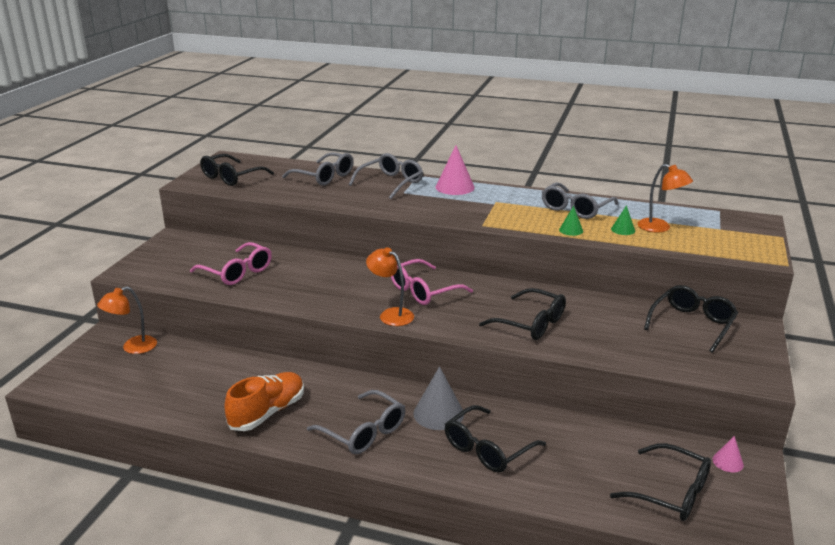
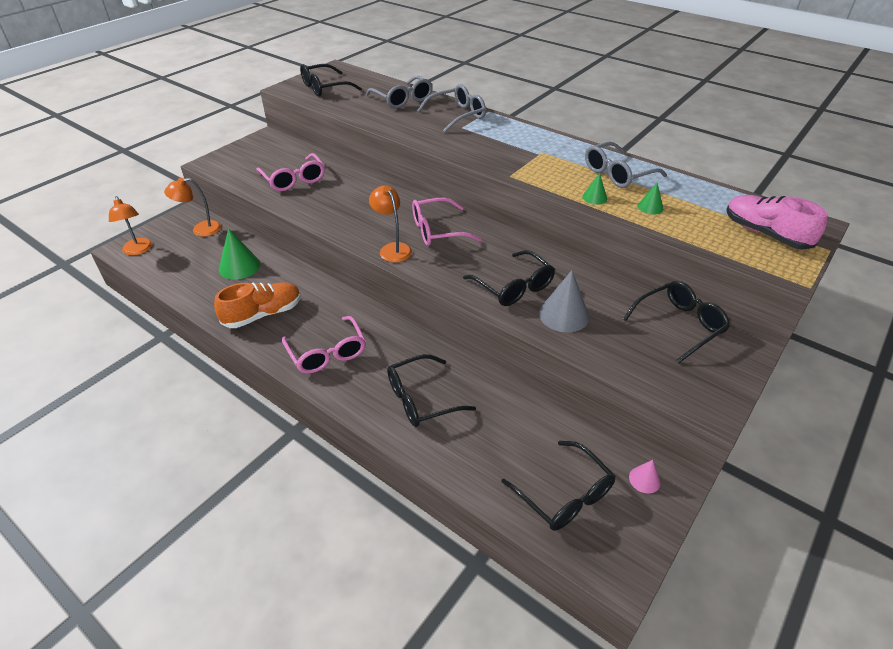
camera: 20 degrees right, 15 degrees up
grey glasses [307,390,405,454] -> pink glasses [282,316,366,374]
grey cone [413,366,464,430] -> grey cone moved to [539,270,589,332]
pink cone [435,146,475,195] -> none
orange lamp [637,164,693,233] -> orange lamp moved to [109,196,152,255]
none -> green cone [219,228,260,280]
none -> pink shoe [726,195,828,250]

